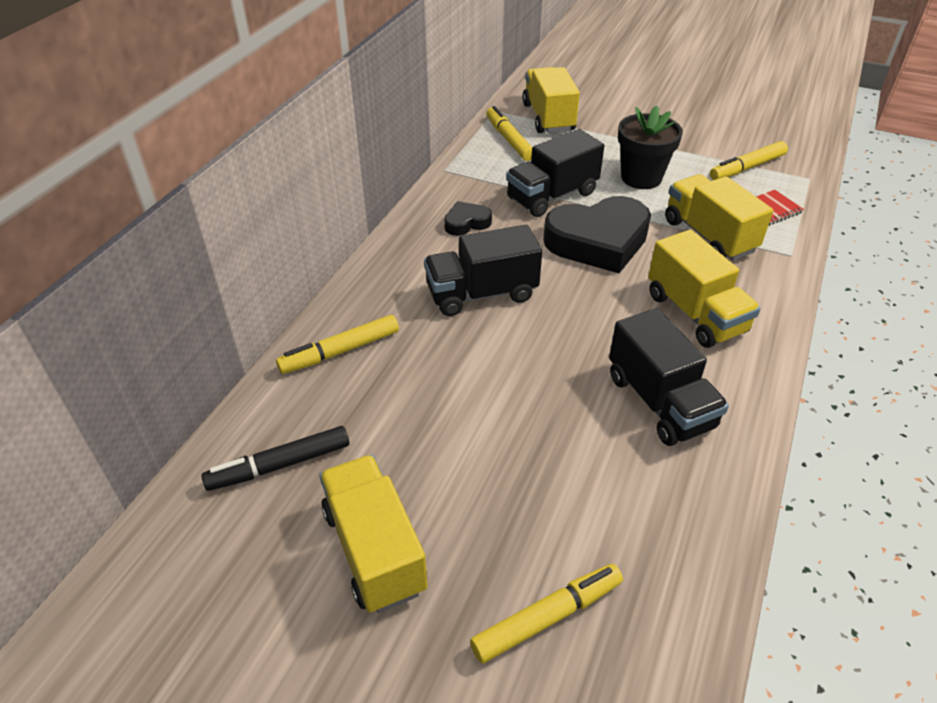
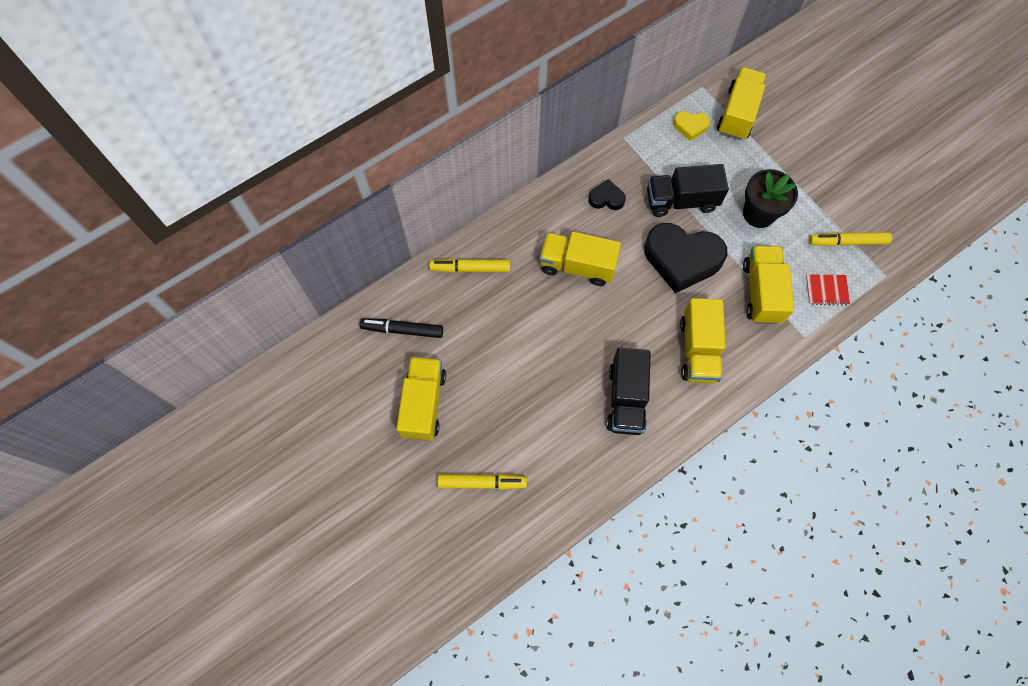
camera: 30 degrees right, 25 degrees up
black truck [424,225,542,316] -> yellow truck [539,232,621,286]
yellow marker [486,106,532,161] -> yellow heart [673,111,710,141]

